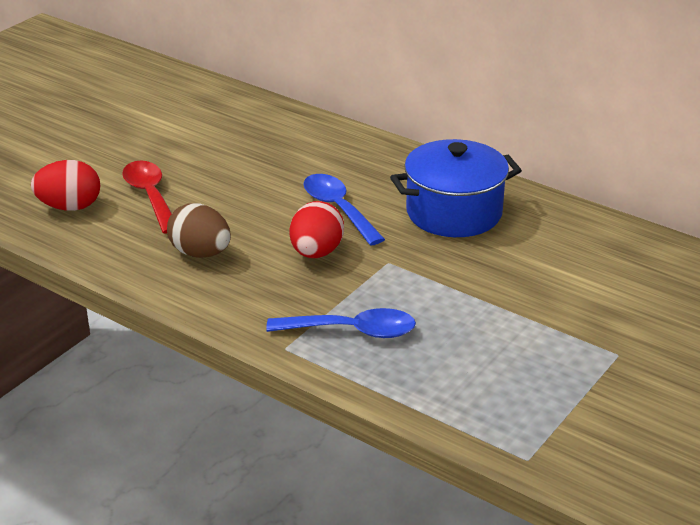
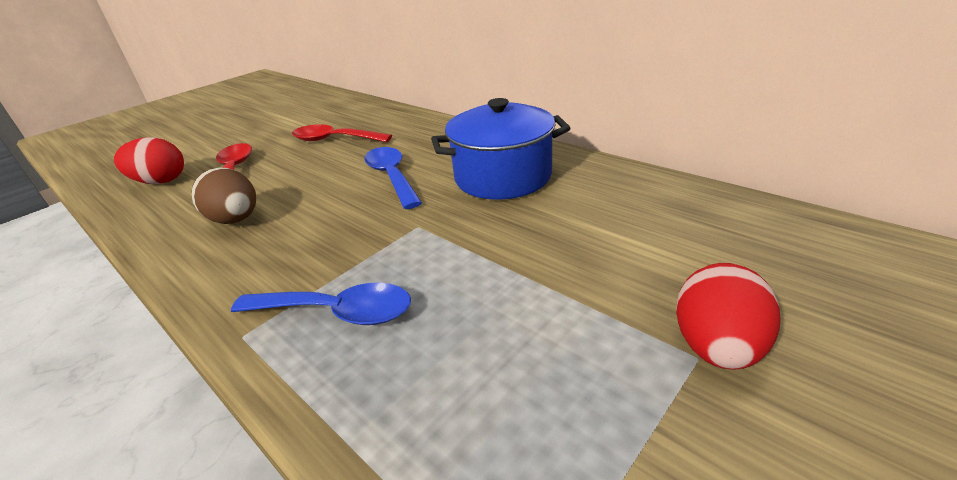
camera: 10 degrees right, 0 degrees up
red egg [290,201,344,258] -> red egg moved to [676,263,781,370]
none -> red spoon [292,124,392,142]

